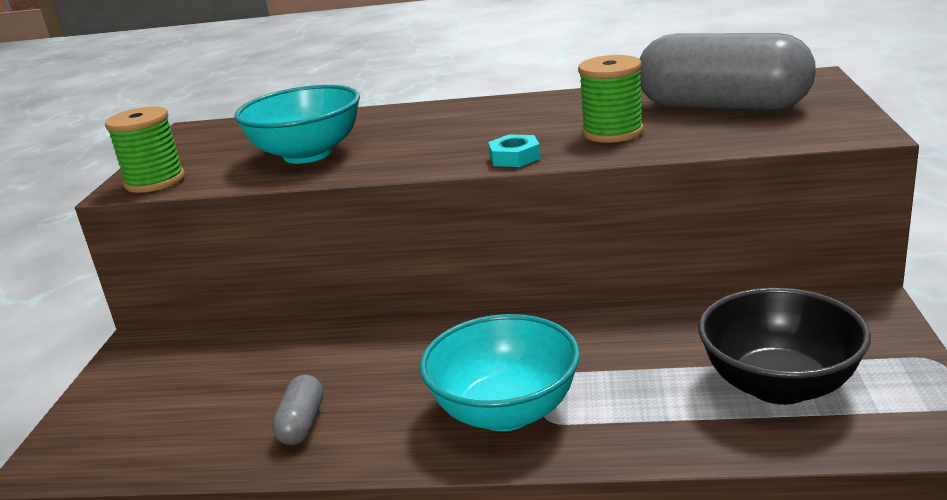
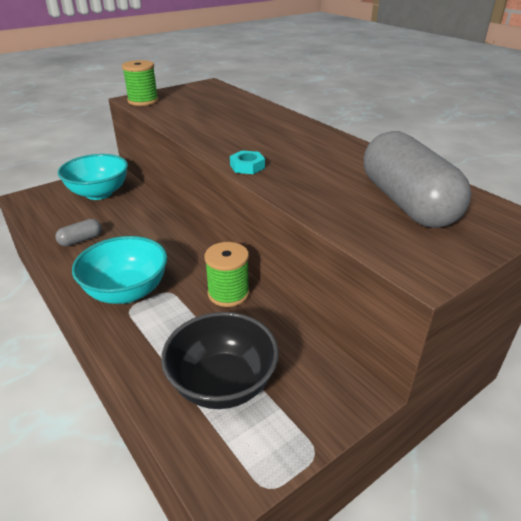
camera: 45 degrees right, 10 degrees up
turquoise bowl [234,85,360,164] -> turquoise bowl moved to [58,154,128,200]
green spool [578,55,644,143] -> green spool moved to [204,242,250,307]

